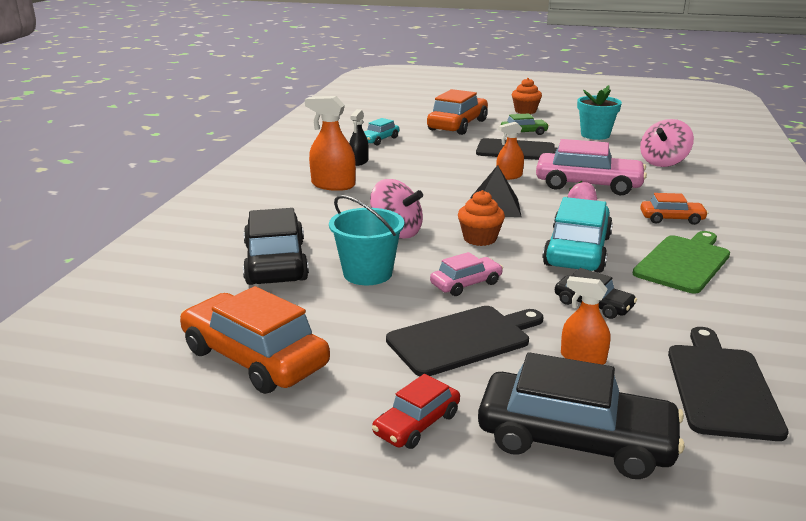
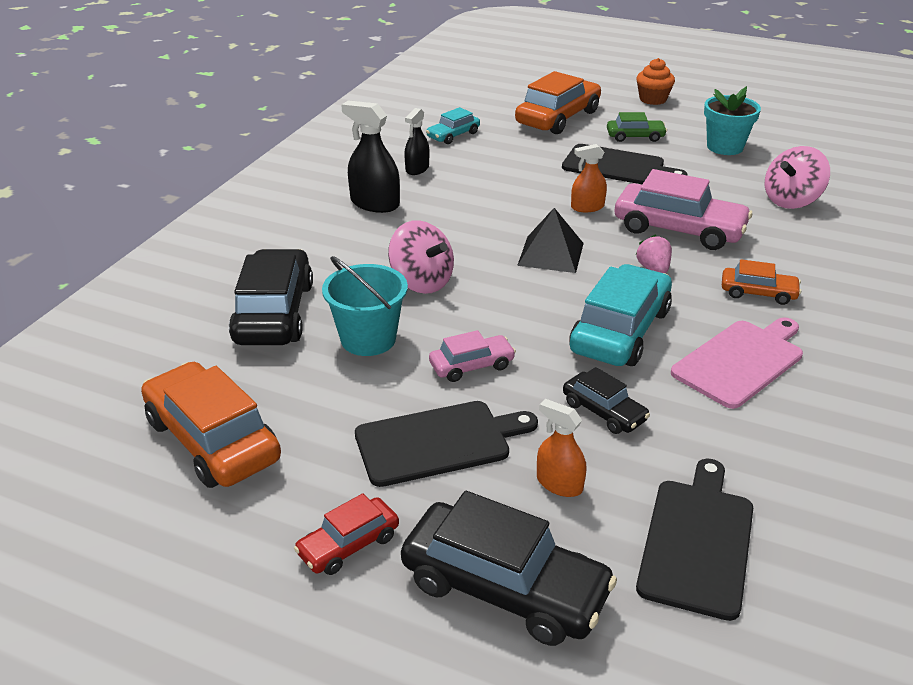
camera: 10 degrees right, 10 degrees up
orange spray bottle [305,96,356,191] -> black spray bottle [341,100,400,213]
orange cupcake [458,190,505,246] -> none
green cutting board [633,231,730,294] -> pink cutting board [671,317,803,409]

